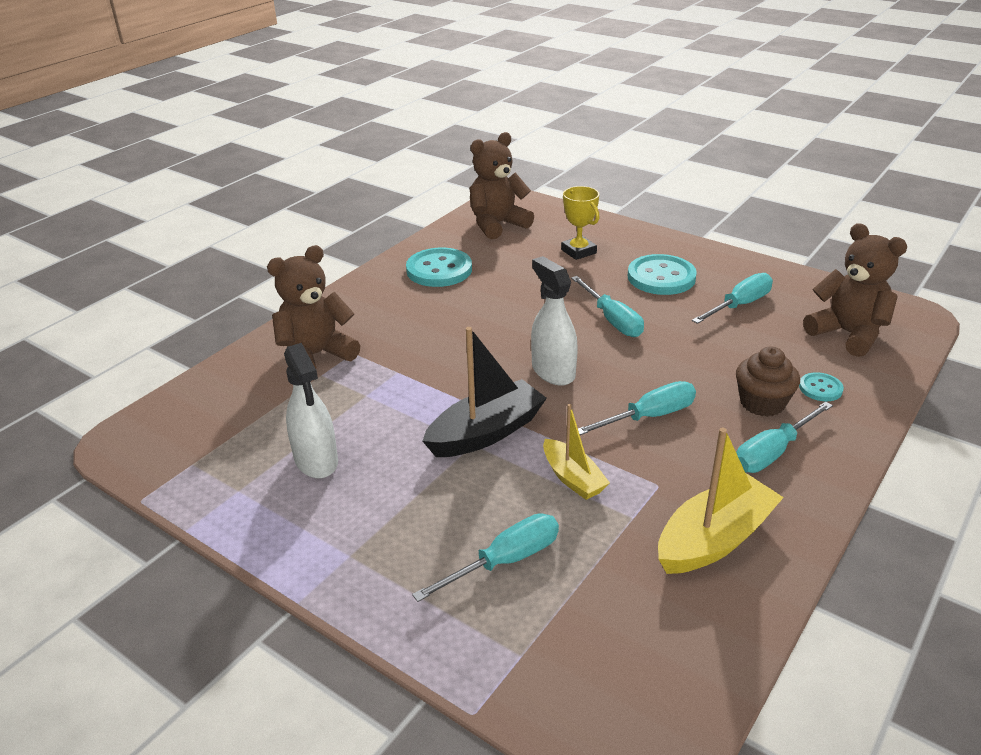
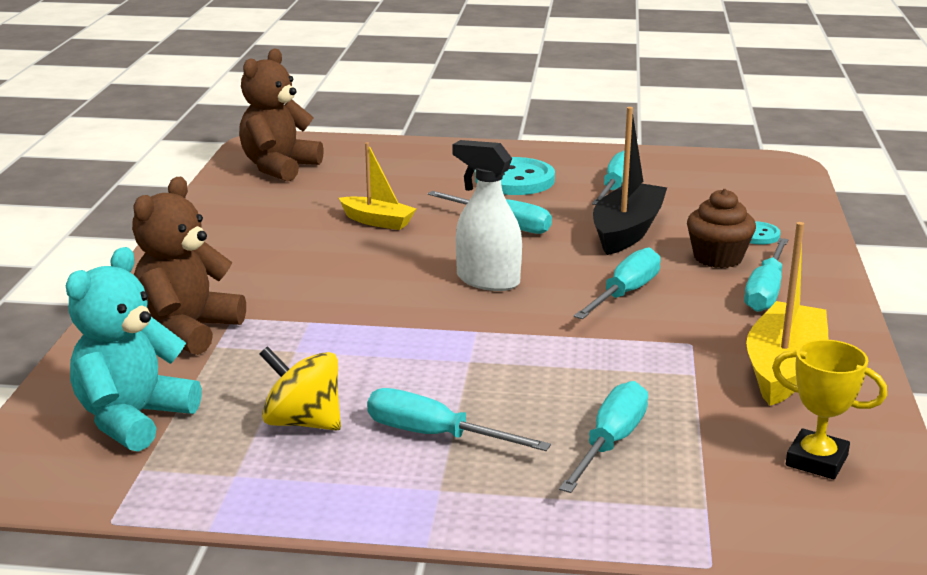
camera: 30 degrees left, 10 degrees down
white spray bottle [284,343,338,478] -> yellow spinning top [259,346,341,431]
turquoise button [406,248,472,287] -> none
black boat [422,327,547,457] -> black boat moved to [593,107,667,255]
yellow boat [543,404,610,500] -> yellow boat moved to [339,142,416,230]
yellow trophy [561,186,599,260] -> yellow trophy moved to [772,339,887,479]
brown teddy bear [803,223,907,357] -> none
none -> turquoise teddy bear [66,247,202,452]
none -> turquoise screwdriver [367,388,551,451]

